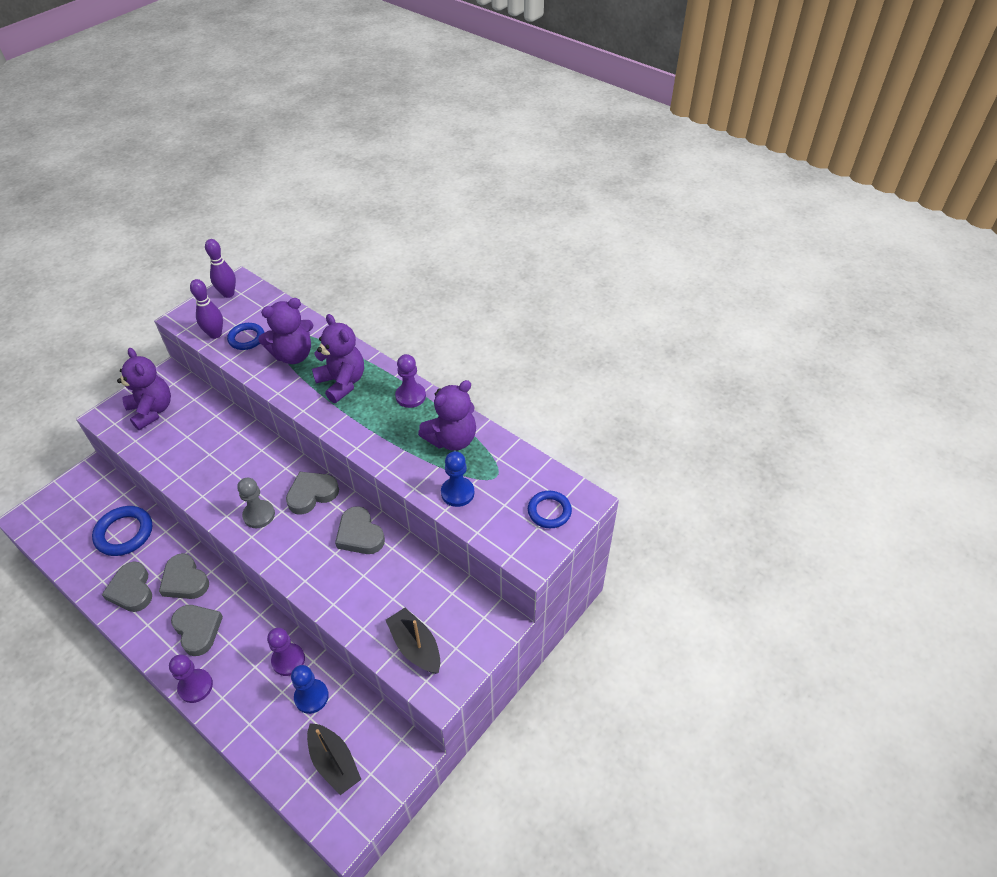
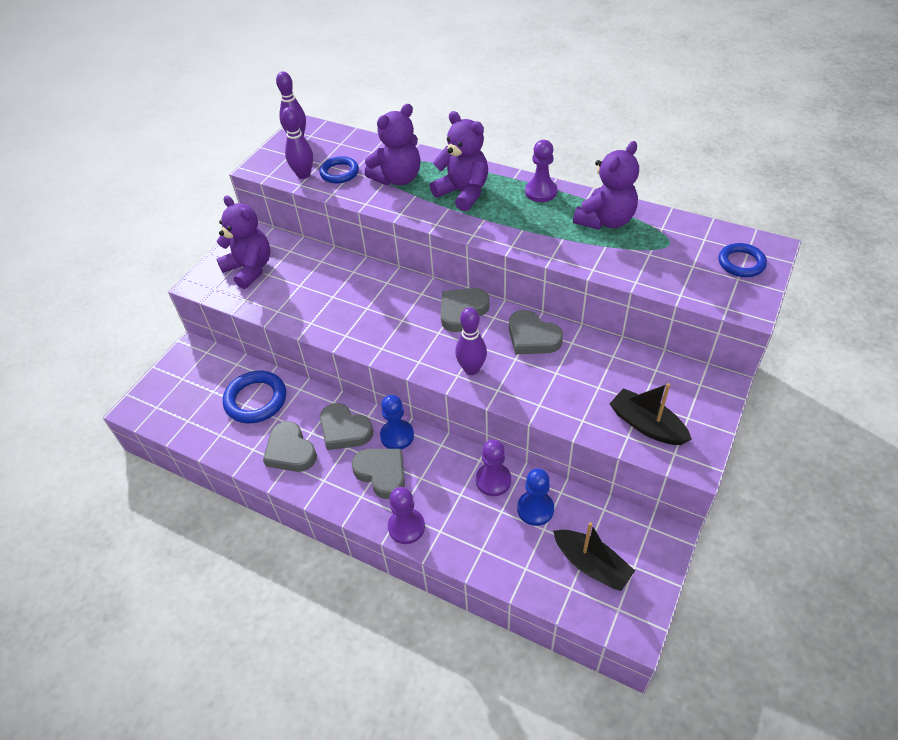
camera: 10 degrees left, 0 degrees up
grey pawn [237,478,275,528] -> none
blue pawn [441,451,474,507] -> blue pawn moved to [380,395,414,449]
none -> purple bowling pin [455,307,487,375]

